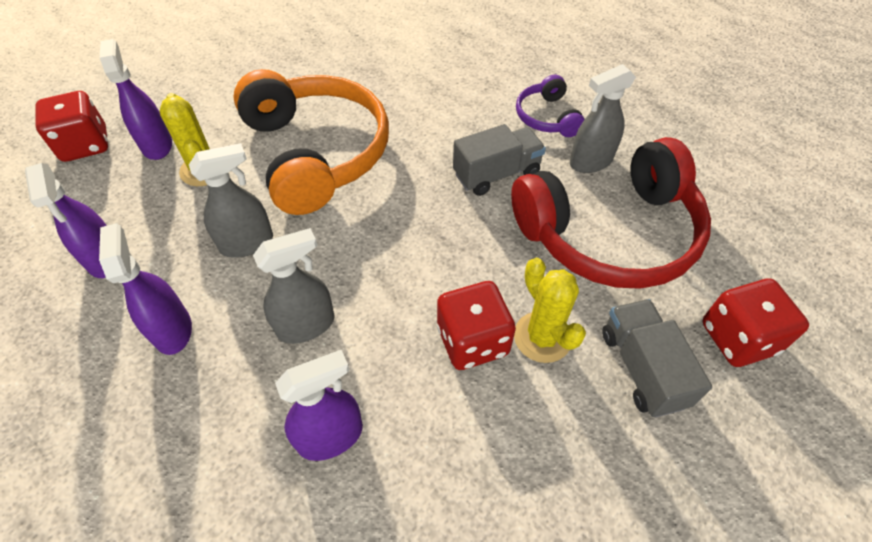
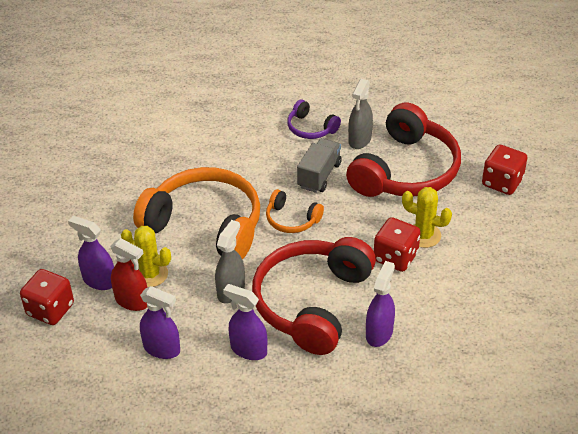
camera: 40 degrees left, 10 degrees down
grey spray bottle [253,228,335,344] -> red headphones [252,237,376,355]
grey truck [602,299,712,417] -> none
none -> red spray bottle [110,238,147,311]
none -> orange headphones [266,189,324,233]

